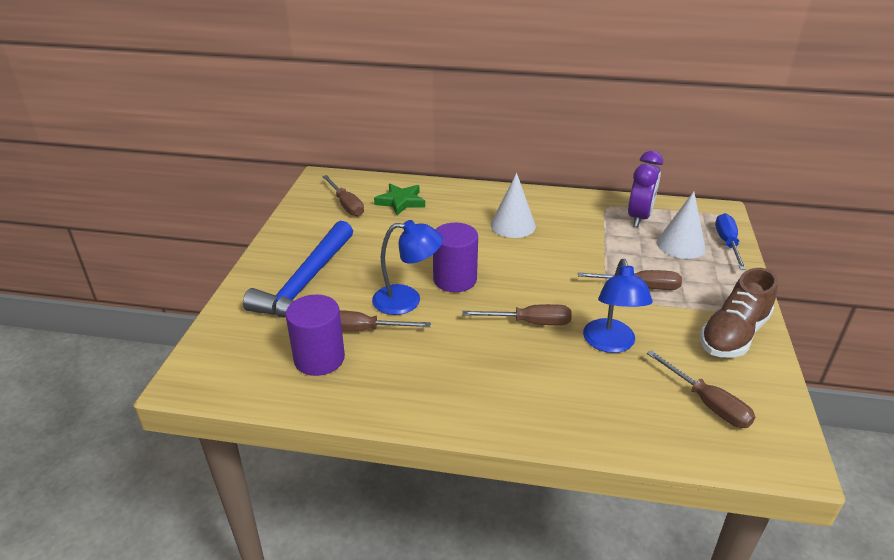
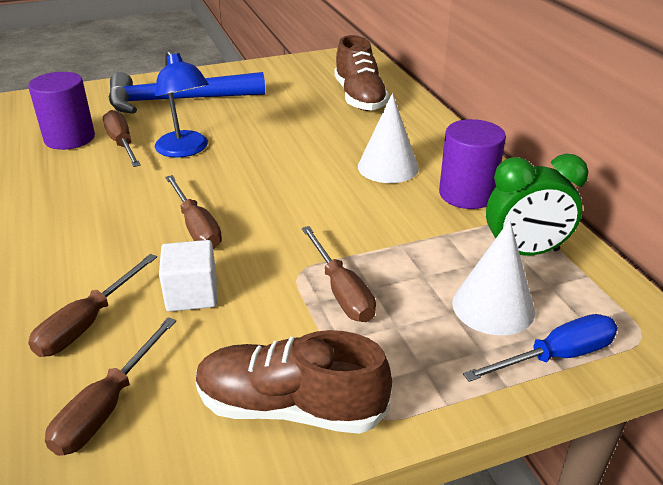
camera: 60 degrees right, 0 degrees up
brown screwdriver [322,175,364,216] -> brown screwdriver moved to [28,254,157,357]
green star [374,184,425,215] -> brown shoe [334,35,389,111]
purple cylinder [433,223,478,292] -> purple cylinder moved to [439,119,506,209]
blue lamp [583,259,653,353] -> white cube [159,240,217,312]
purple clock [628,151,663,227] -> green clock [486,154,588,256]

